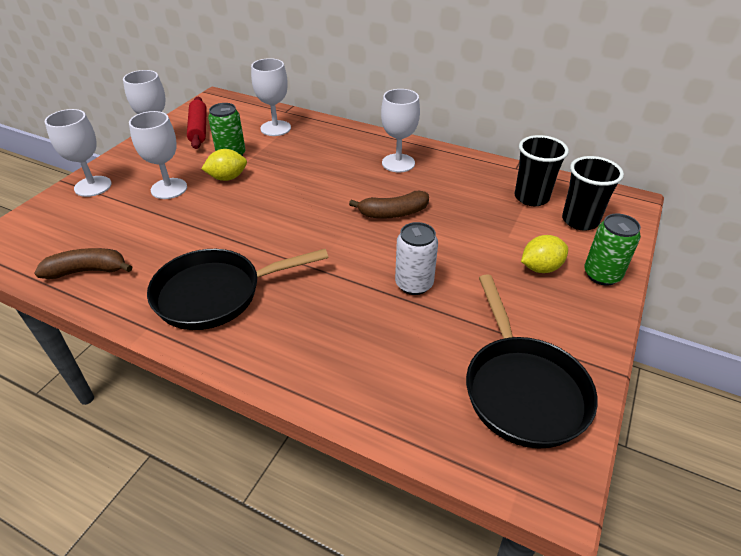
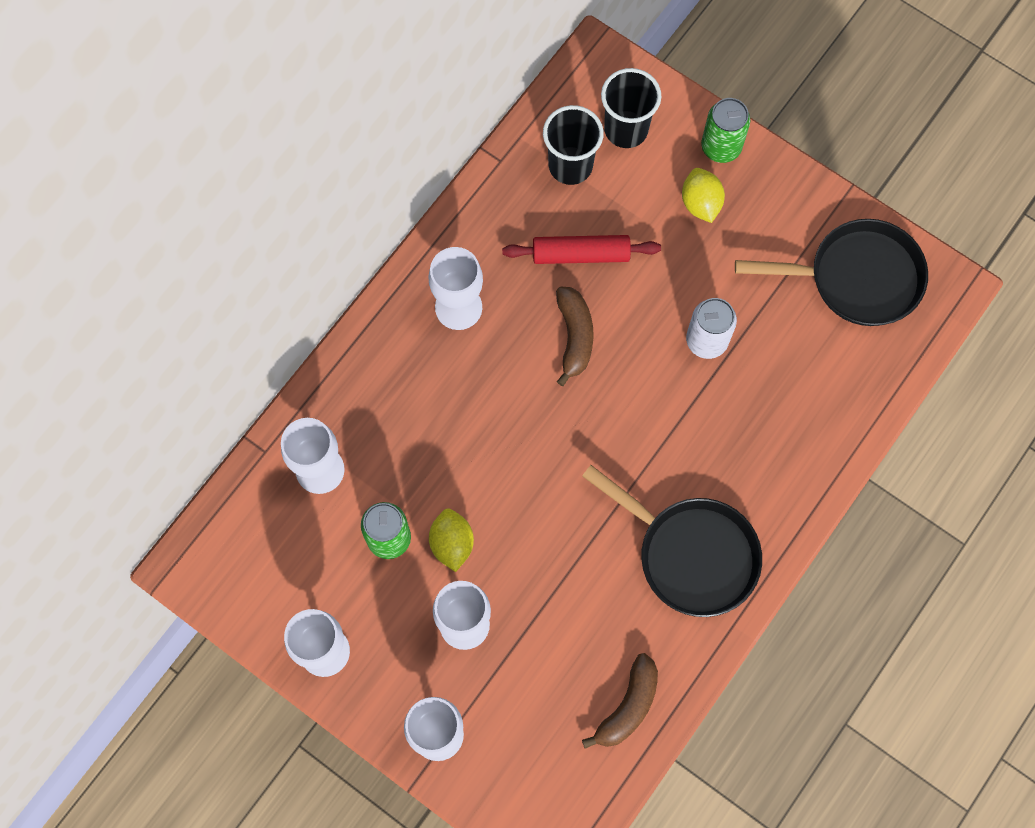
camera: 80 degrees left, 30 degrees up
brown banana [34,248,132,279] -> brown banana turned 150 degrees counterclockwise [582,653,658,749]
black pan [147,249,329,330] -> black pan turned 45 degrees counterclockwise [582,465,762,617]
red rolling pin [187,97,207,149] -> red rolling pin moved to [502,235,661,264]

